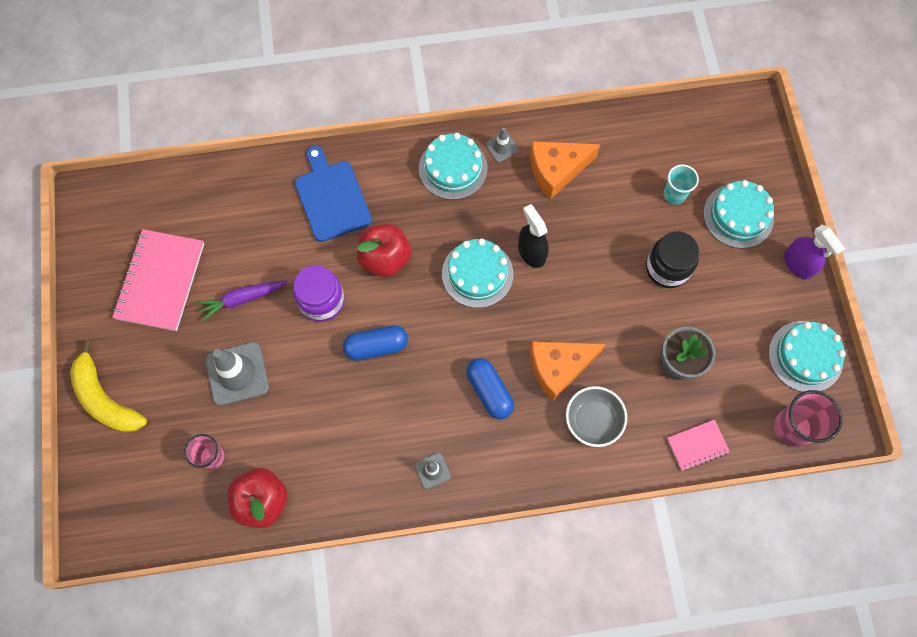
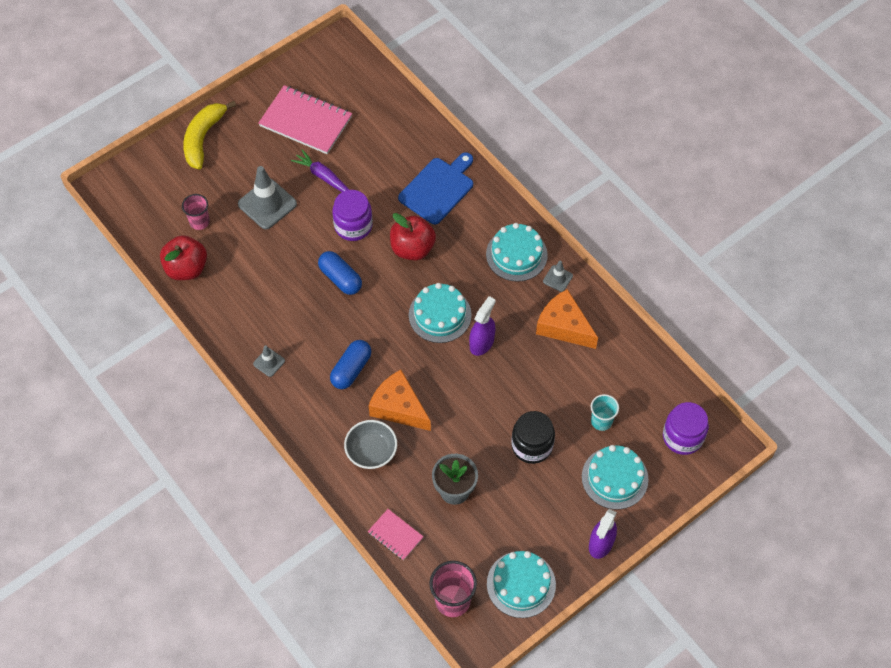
camera: 60 degrees right, 10 degrees down
pink notebook [112,229,204,331] -> pink notebook turned 45 degrees clockwise [258,85,352,154]
black spray bottle [518,204,549,268] -> purple spray bottle [469,296,496,356]
none -> purple jar [663,402,709,455]

